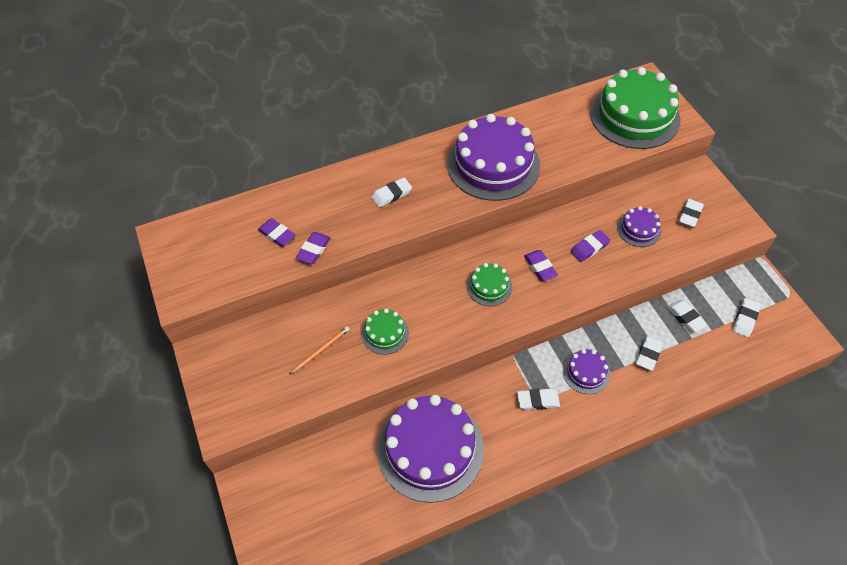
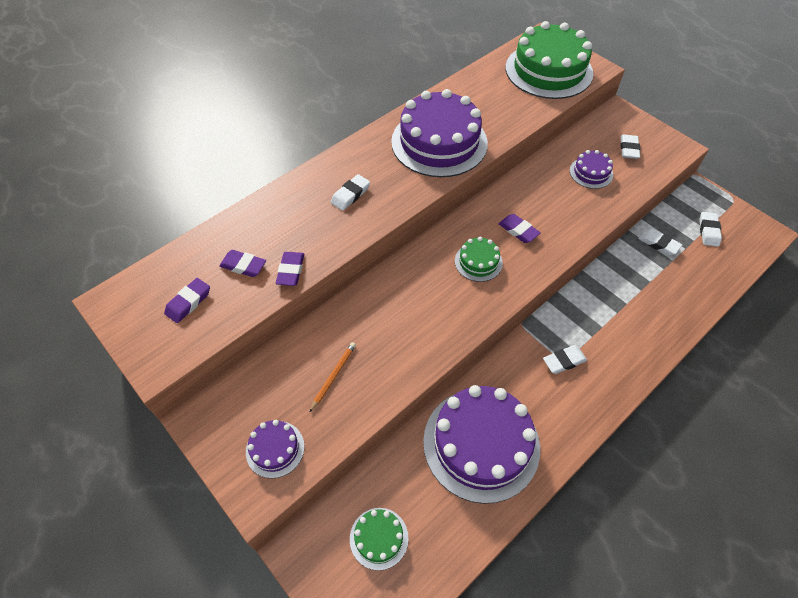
camera: 20 degrees left, 0 degrees up
green cake [361,309,409,355] -> green cake moved to [350,508,408,571]
purple cake [563,349,610,394] -> purple cake moved to [246,420,304,478]
purple eraser [570,230,610,262] -> purple eraser moved to [164,278,210,323]
white eraser [636,336,663,371] -> none

